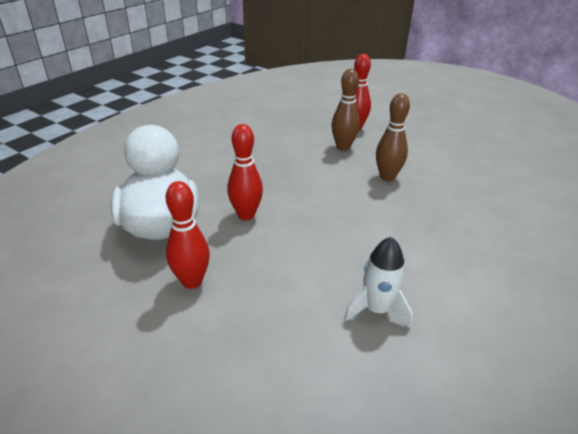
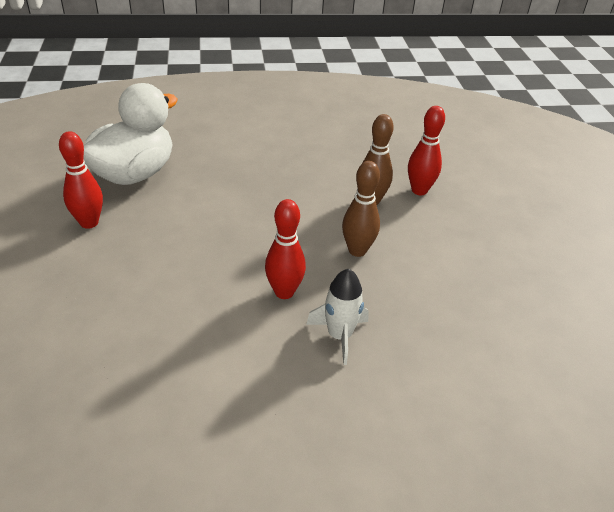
camera: 45 degrees right, 5 degrees up
red bowling pin [227,124,263,220] -> red bowling pin moved to [265,199,306,299]
white rocket [344,237,413,329] -> white rocket moved to [306,269,369,365]

